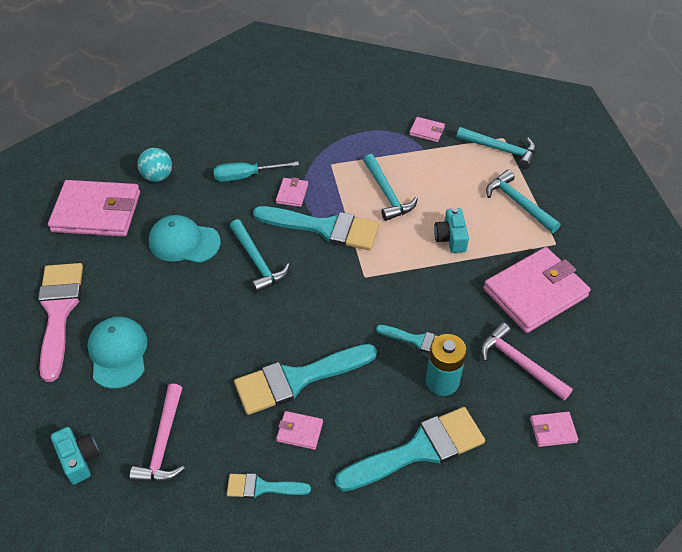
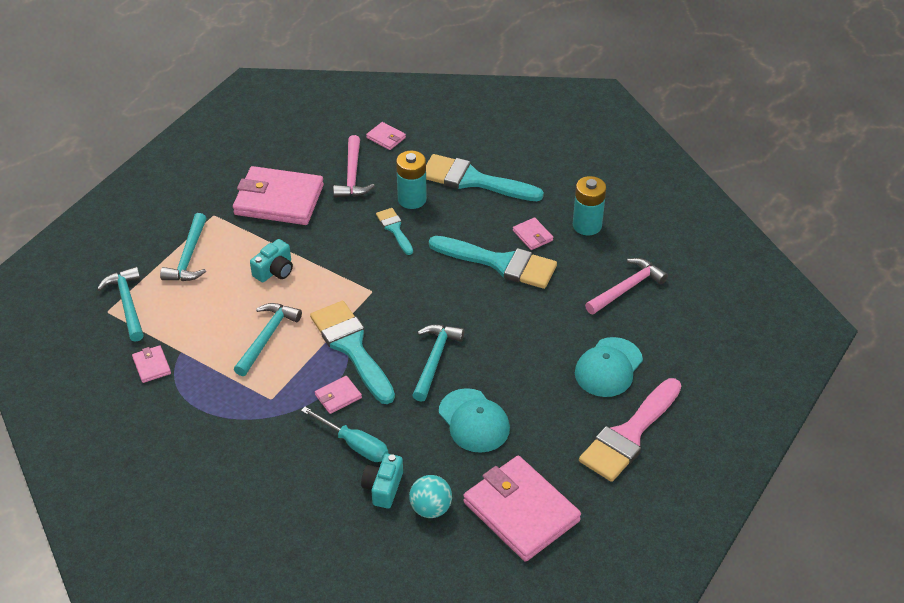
camera: 135 degrees left, 5 degrees down
turquoise camera [51,427,99,485] -> turquoise camera moved to [361,454,403,509]
turquoise brush [227,473,311,498] -> turquoise battery [573,176,606,235]

